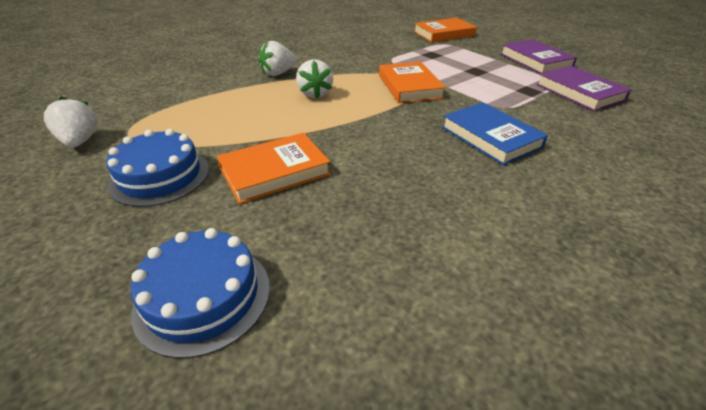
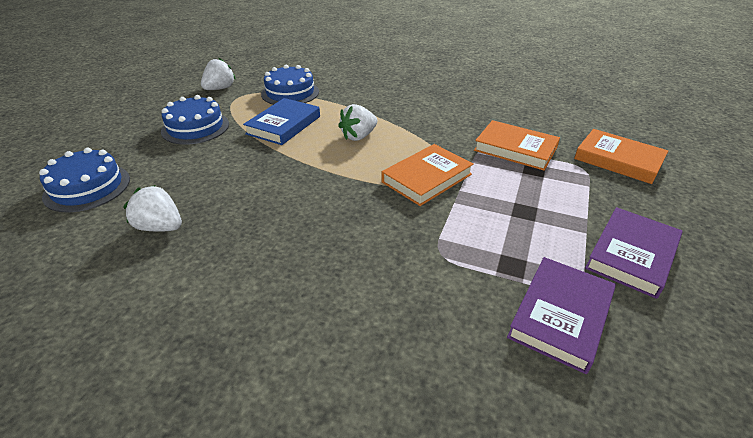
camera: 60 degrees right, 0 degrees up
orange book [217,133,331,204] -> orange book moved to [474,120,560,171]
white strawberry [259,41,297,76] -> white strawberry moved to [123,185,182,232]
blue book [442,102,548,165] -> blue book moved to [243,98,320,145]
none -> blue cake [261,65,319,105]

